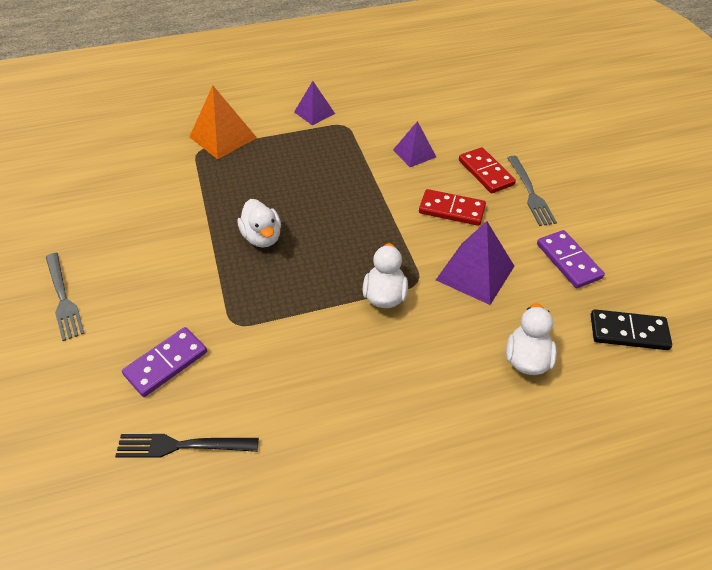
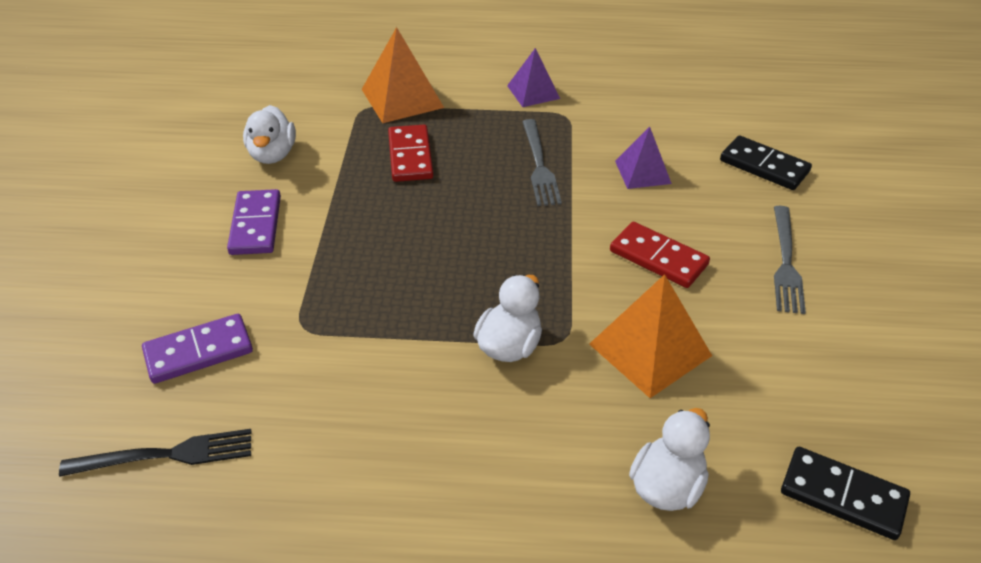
camera: 20 degrees right, 5 degrees down
grey fork [46,253,85,341] -> grey fork moved to [522,119,562,206]
black fork [115,434,259,458] -> black fork turned 150 degrees clockwise [59,429,251,477]
white duck [238,199,281,248] -> white duck moved to [243,105,296,164]
purple pyramid [436,221,514,305] -> orange pyramid [589,274,712,398]
red domino [459,147,516,193] -> red domino moved to [388,125,433,182]
purple domino [537,230,605,288] -> purple domino moved to [227,189,281,255]
none -> black domino [720,136,812,190]

